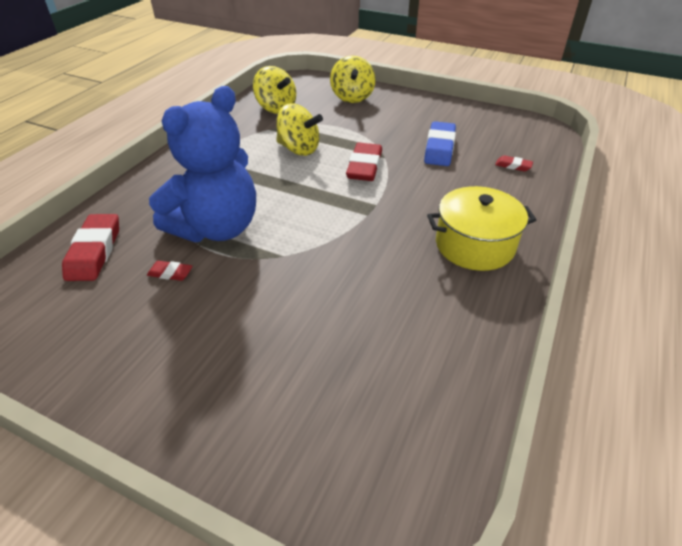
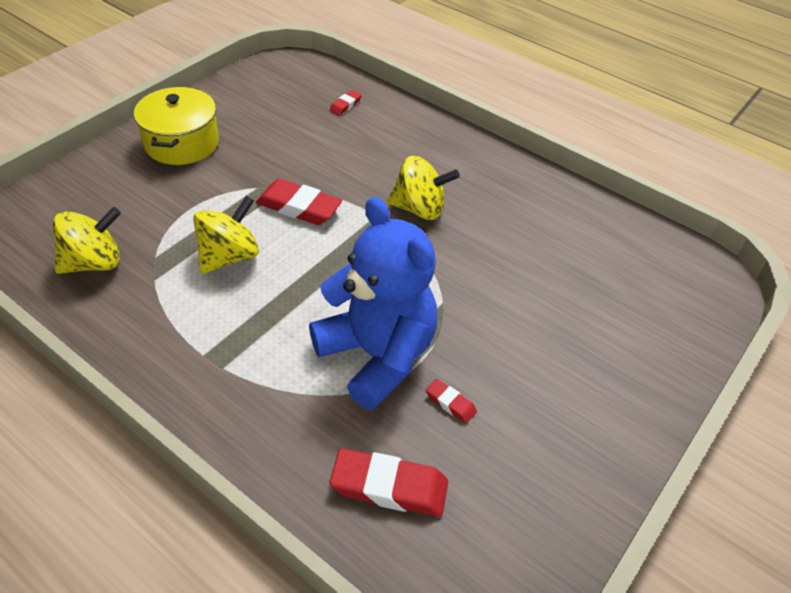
camera: 80 degrees left, 5 degrees up
red eraser [147,261,193,281] -> red eraser turned 75 degrees counterclockwise [426,379,477,424]
yellow spinning top [330,56,376,103] -> yellow spinning top moved to [387,156,460,220]
blue eraser [424,121,456,166] -> none
yellow pot [427,186,536,271] -> yellow pot moved to [134,87,219,165]

